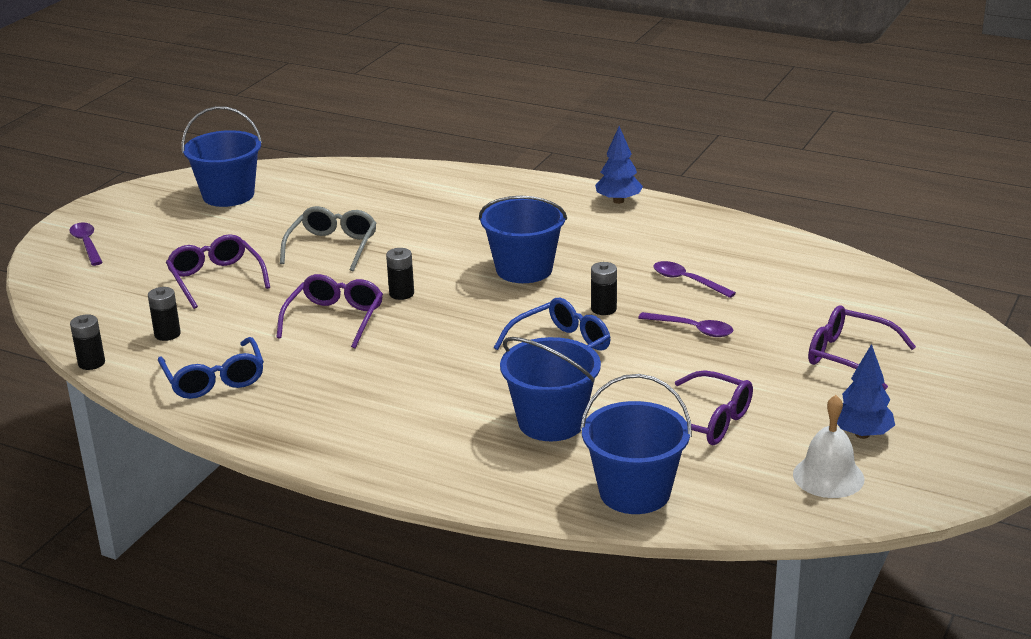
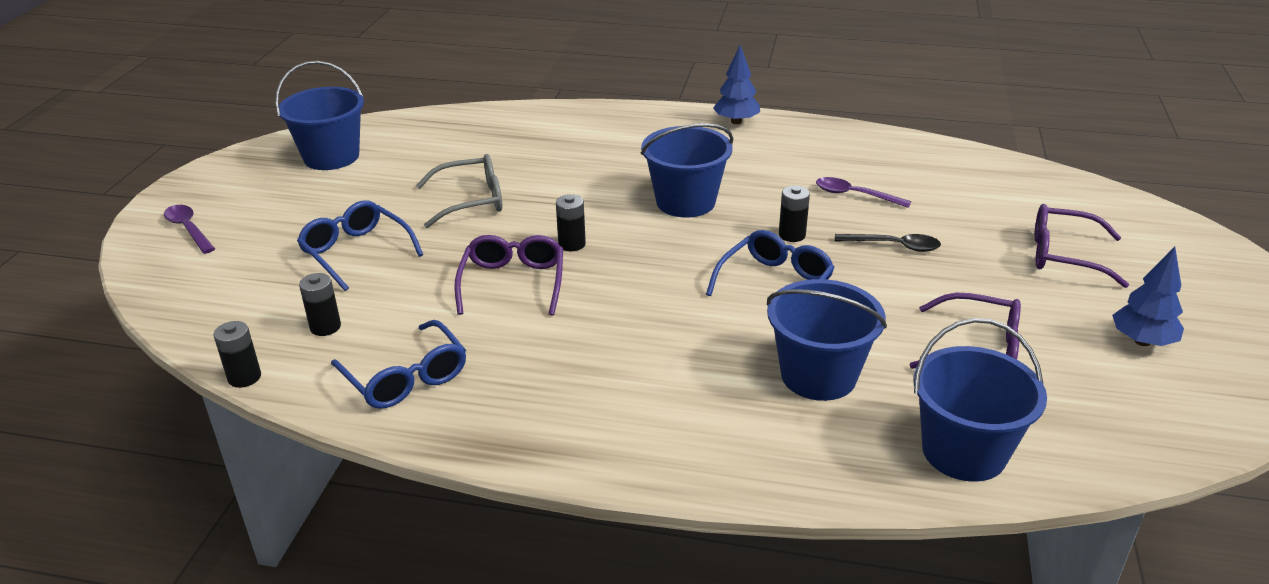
camera: 15 degrees left, 5 degrees up
purple glasses [166,234,270,309] -> blue glasses [297,200,423,291]
grey glasses [280,206,377,271] -> grey glasses turned 75 degrees clockwise [416,154,502,228]
purple spoon [638,312,733,337] -> black spoon [835,234,941,252]
white bell [793,395,864,498] -> none

